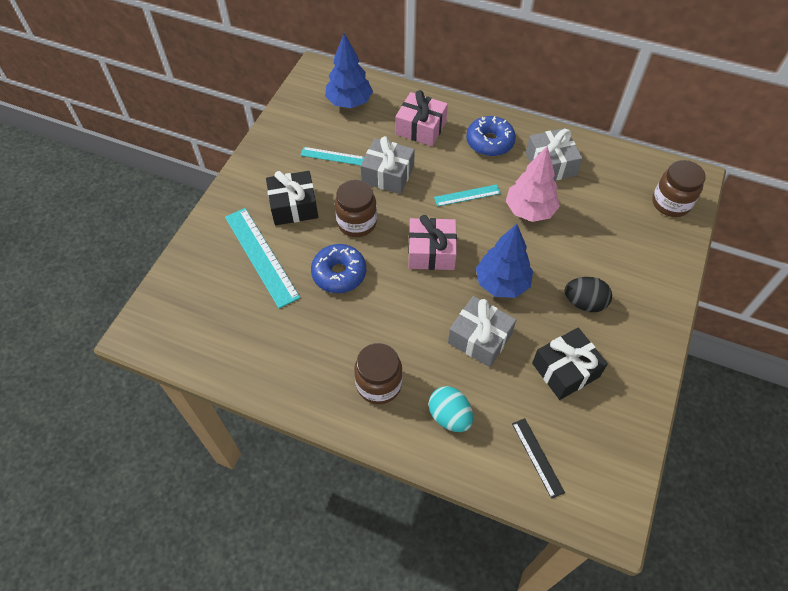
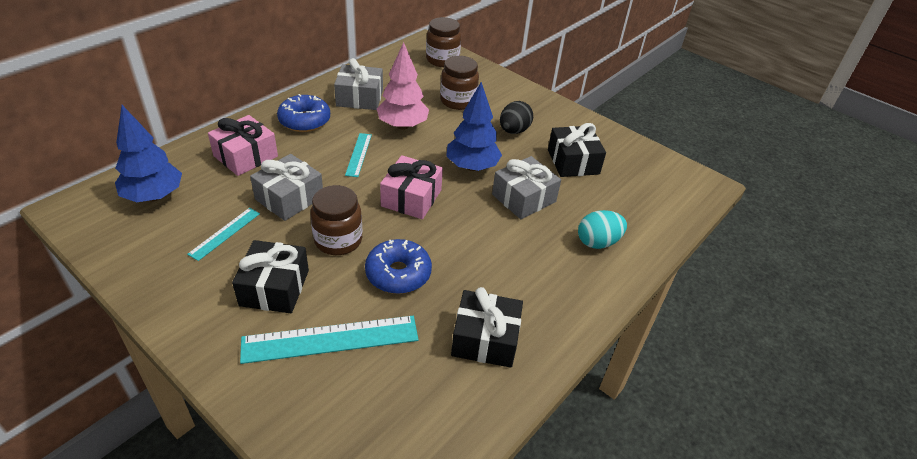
camera: 75 degrees left, 15 degrees down
brown jar [354,343,403,404] -> brown jar moved to [440,56,479,110]
black ruler [512,418,565,499] -> none
none -> black gift [451,287,523,368]

